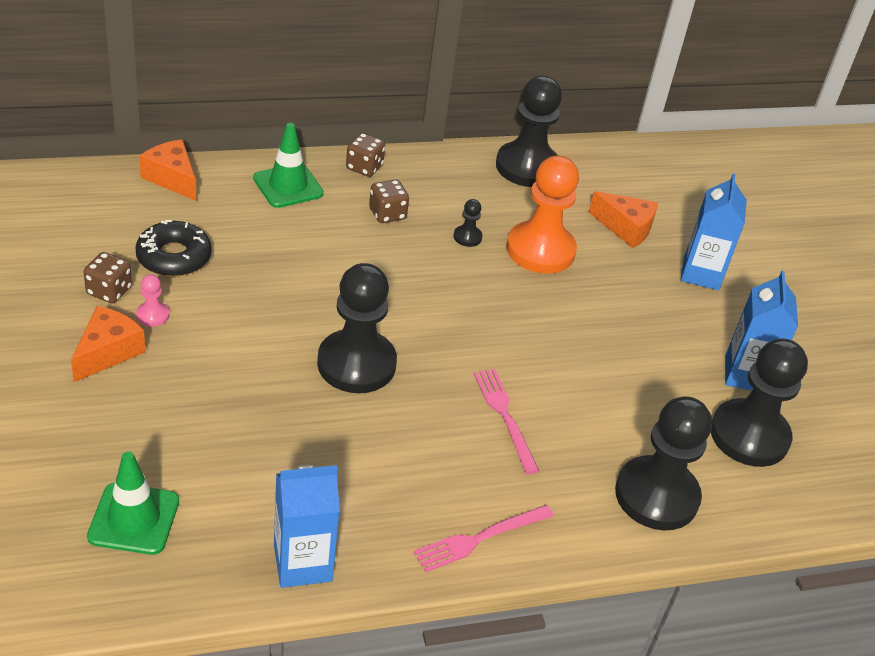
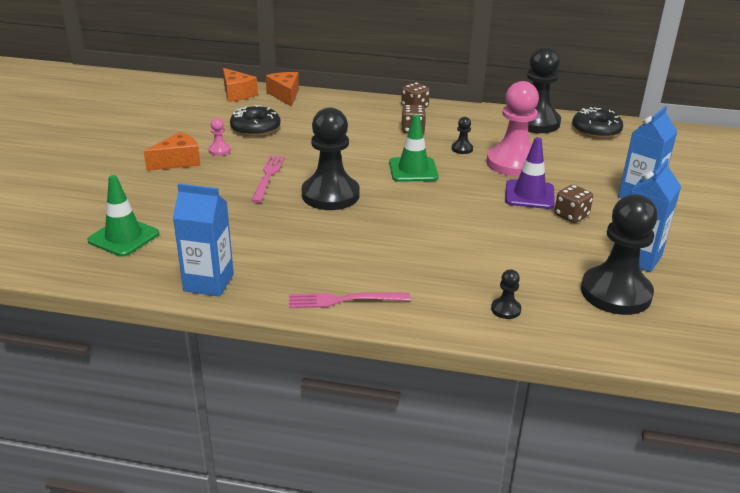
camera: 30 degrees right, 10 degrees down
brown dice [84,252,132,303] -> brown dice moved to [554,185,593,223]
green traffic cone [253,123,324,208] -> green traffic cone moved to [389,114,439,182]
pink fork [473,369,539,474] -> pink fork moved to [251,155,285,203]
orange pawn [506,156,579,274] -> pink pawn [486,81,539,177]
orange cheese [589,191,658,248] -> orange cheese moved to [223,68,258,102]
black pawn [615,396,712,530] -> black pawn [491,269,521,319], size x0.41
none -> purple traffic cone [505,137,555,209]
none -> black donut [572,107,623,138]

